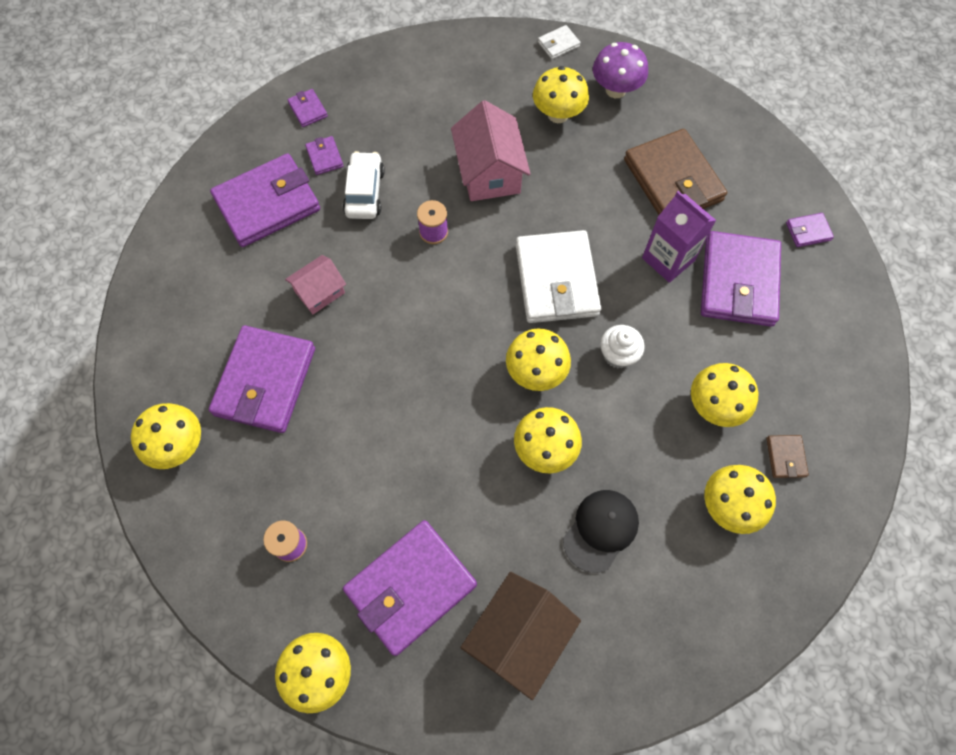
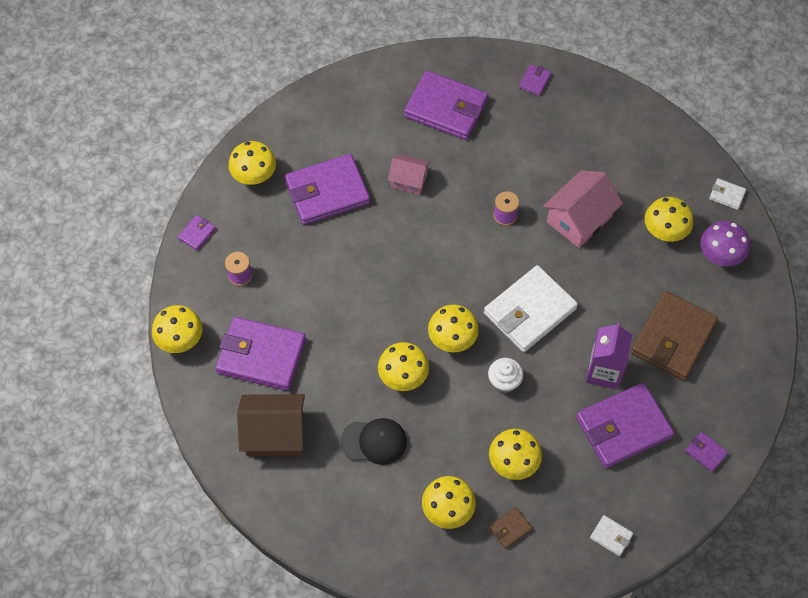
camera: 55 degrees right, 5 degrees down
purple wallet [305,136,343,175] -> purple wallet moved to [178,215,216,251]
white car [343,151,385,219] -> none
none -> white wallet [590,515,633,556]

